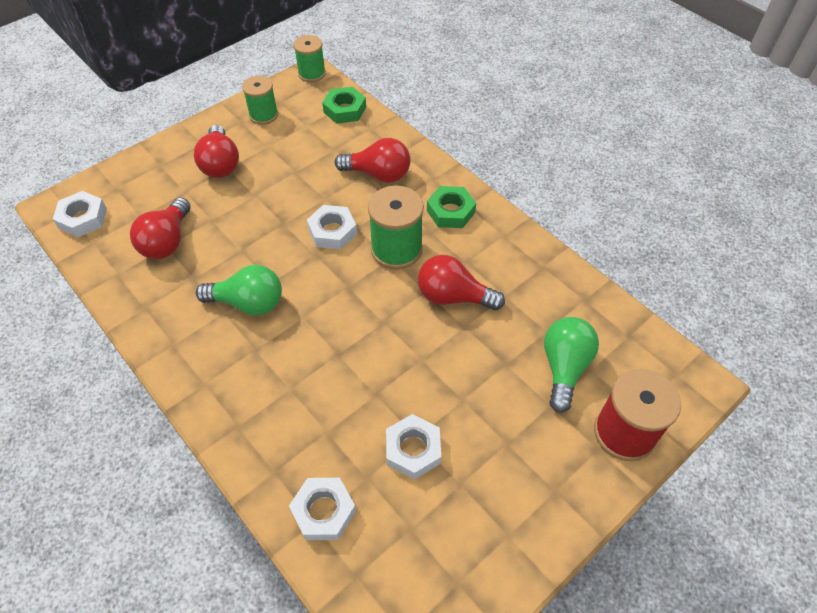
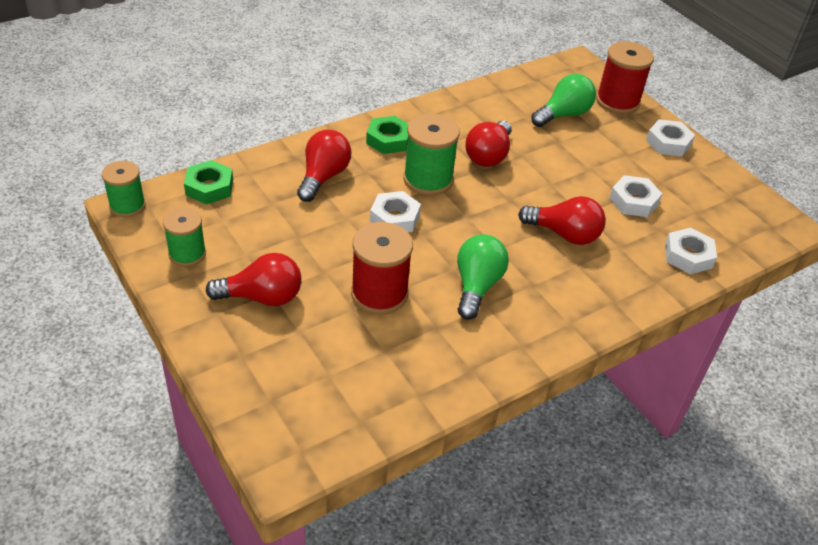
camera: 85 degrees left, 10 degrees down
white nut [53,191,107,237] -> white nut moved to [646,119,695,156]
red light bulb [130,198,191,259] -> red light bulb moved to [518,196,606,245]
green light bulb [544,317,599,413] -> green light bulb turned 120 degrees clockwise [531,74,596,127]
none -> red spool [351,222,413,315]

